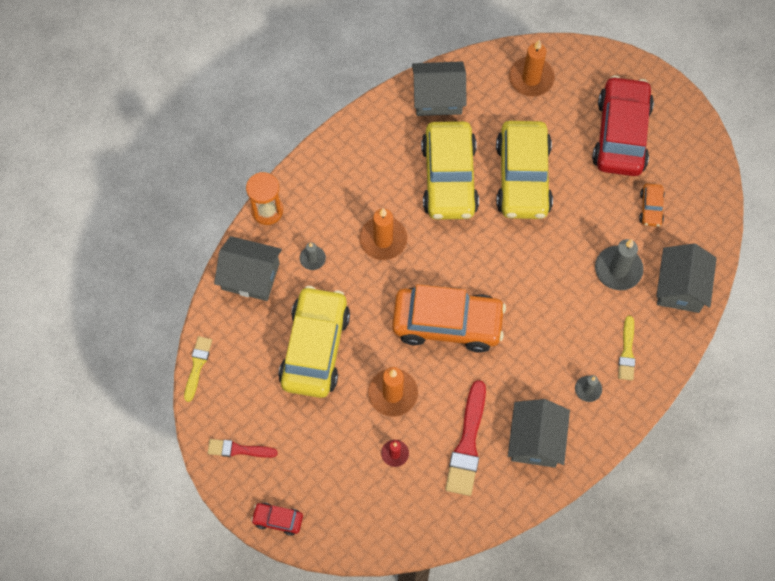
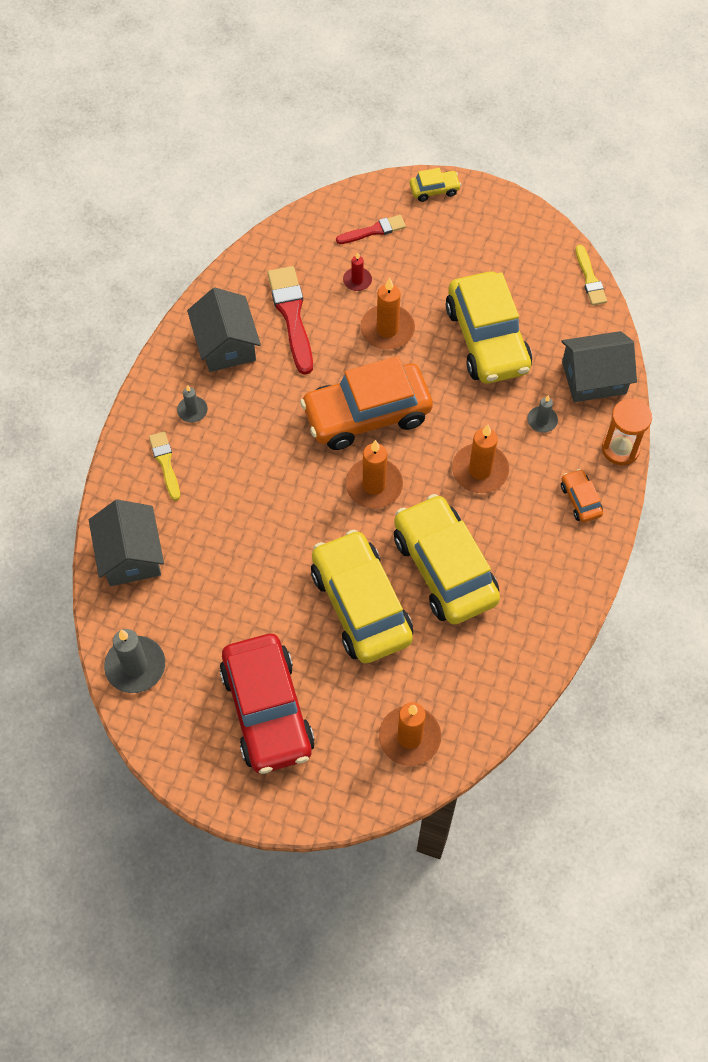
camera: 155 degrees right, 5 degrees down
red brush [208,439,278,458] -> red brush moved to [336,215,406,244]
red car [251,503,303,536] -> yellow car [410,168,461,202]
grey house [412,61,467,116] -> none
grey candle [595,239,644,290] -> grey candle moved to [104,629,165,693]
orange car [639,184,665,227] -> orange car moved to [561,469,603,523]
none -> orange candle [346,440,403,508]

